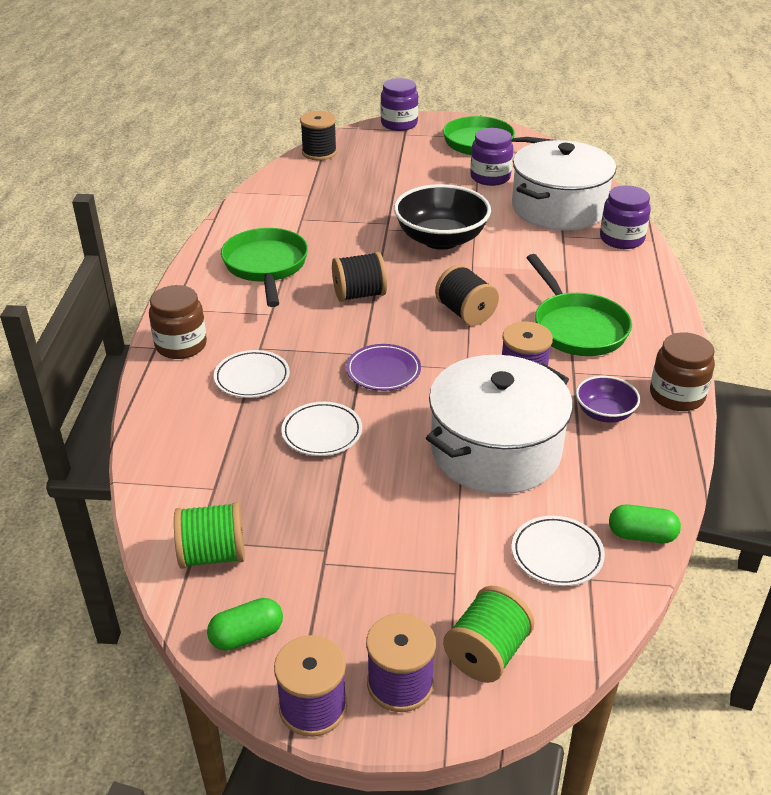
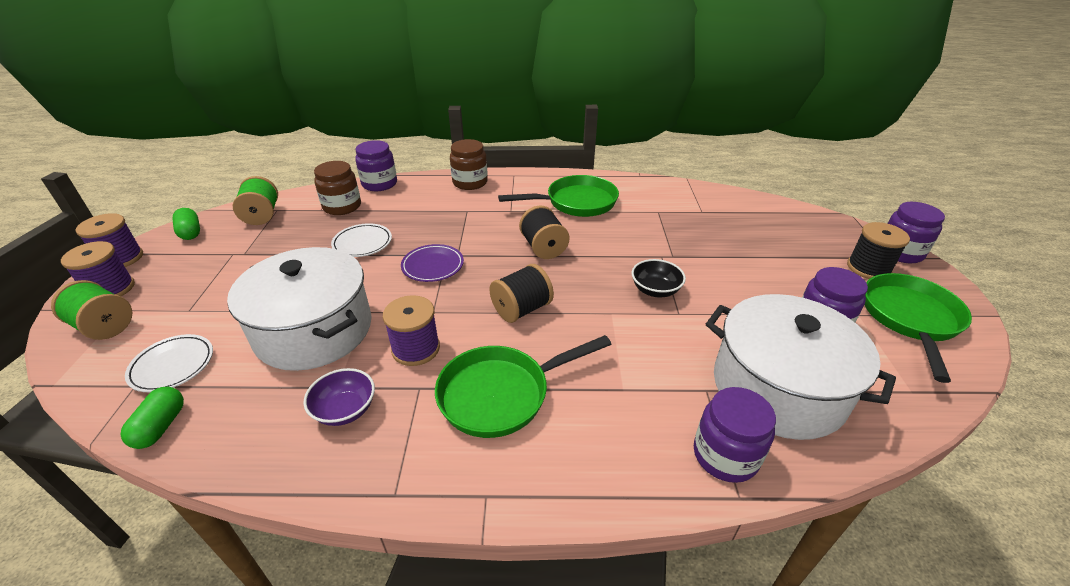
camera: 85 degrees right, 0 degrees up
white plate [214,350,290,398] -> none
black spool [300,111,337,160] -> black spool moved to [847,222,910,279]
black bowl [394,184,491,250] -> black bowl [632,259,686,298], size x0.52
brown jar [650,332,715,411] -> brown jar moved to [314,161,361,215]
none -> purple jar [355,140,397,191]

